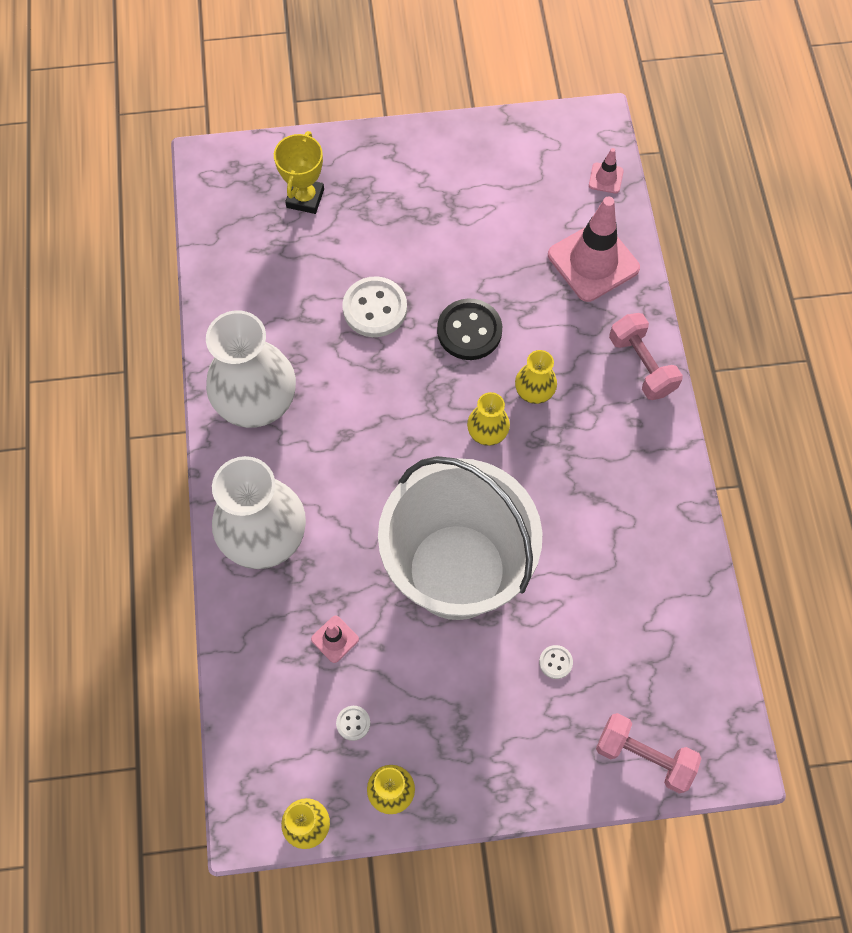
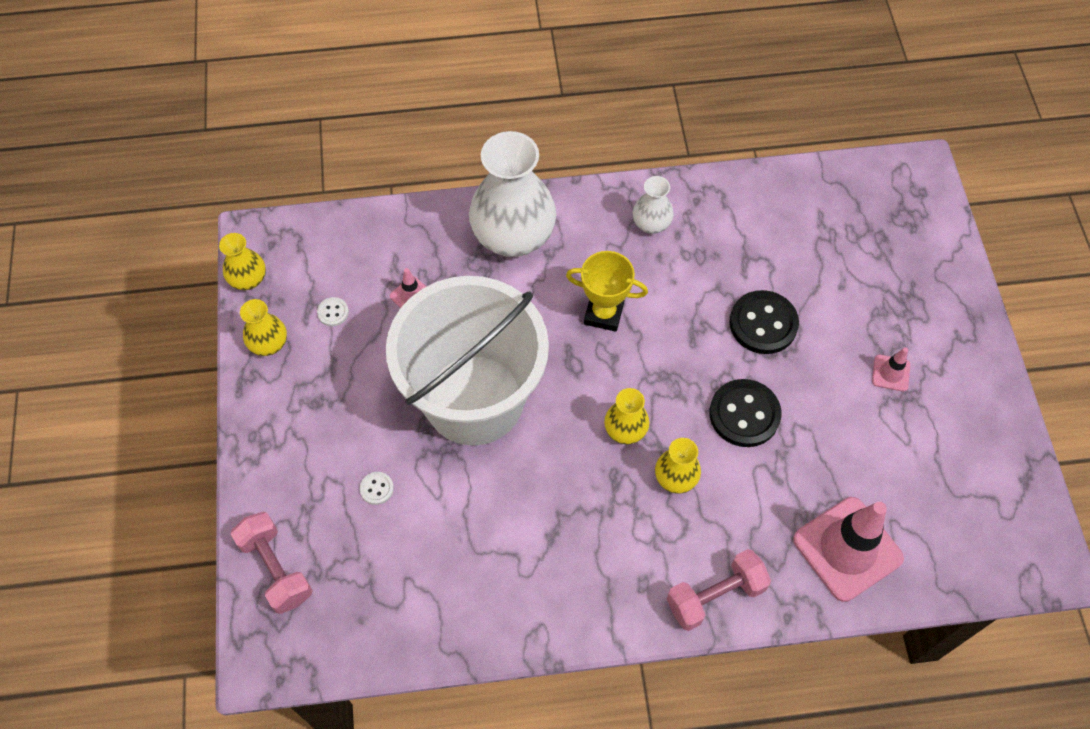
camera: 90 degrees right, 5 degrees down
white vase [206,310,296,428] -> white vase [633,176,674,234], size x0.48
yellow trophy [274,131,324,214] -> yellow trophy moved to [566,251,648,332]
white button [342,276,407,337] -> black button [729,290,799,354]
pink traffic cone [589,148,624,194] -> pink traffic cone moved to [872,347,910,392]
pink dumbbell [596,713,701,793] -> pink dumbbell turned 60 degrees counterclockwise [231,512,313,614]

